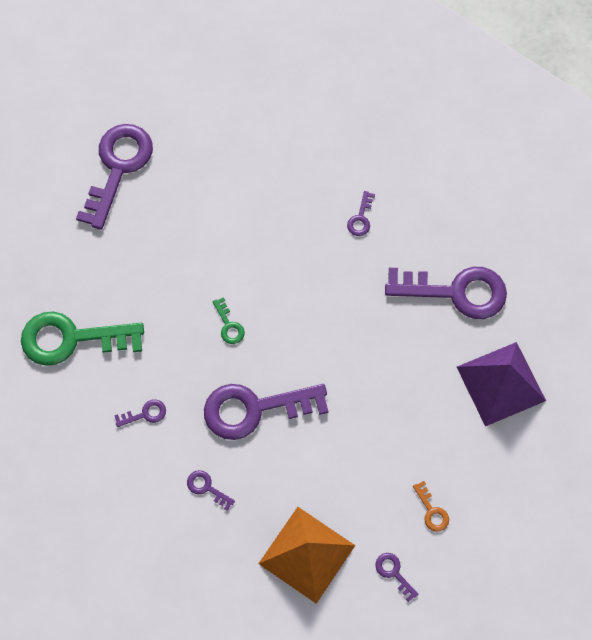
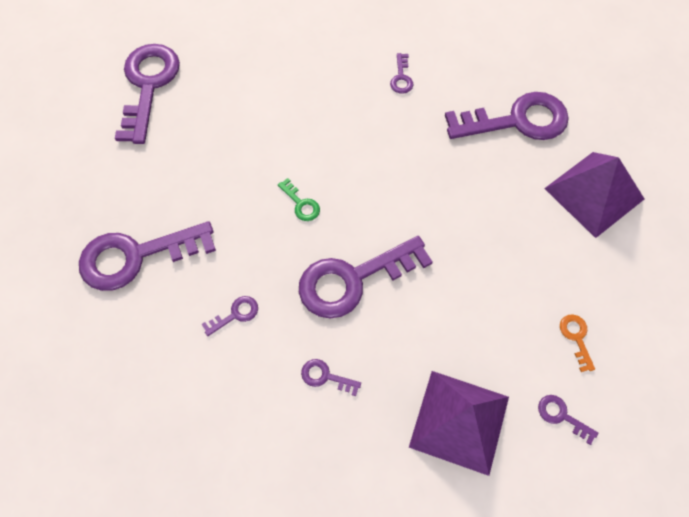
camera: 15 degrees left, 5 degrees down
green key [21,311,144,366] -> purple key [79,221,216,291]
orange pyramid [258,507,355,604] -> purple pyramid [409,371,509,476]
orange key [413,481,449,532] -> orange key turned 150 degrees counterclockwise [560,314,595,372]

